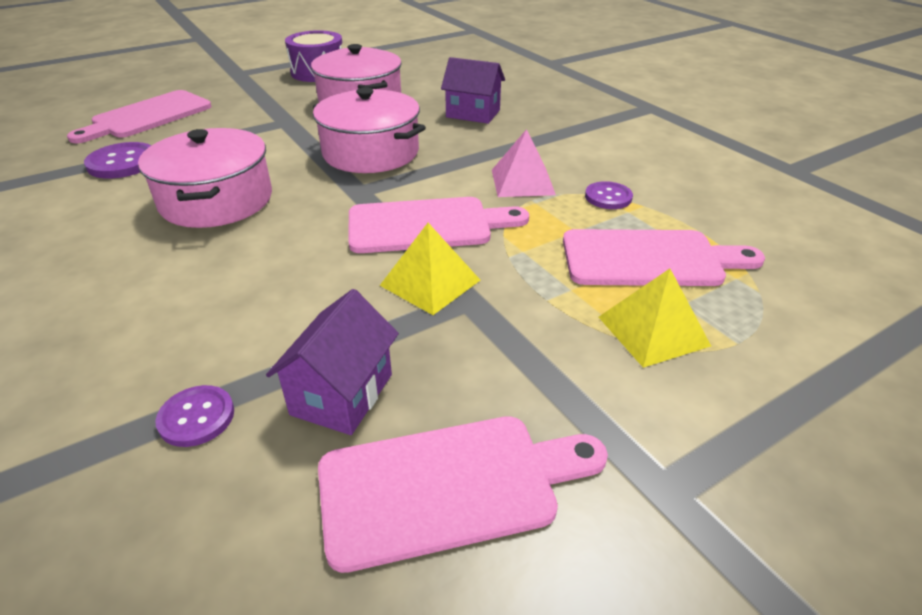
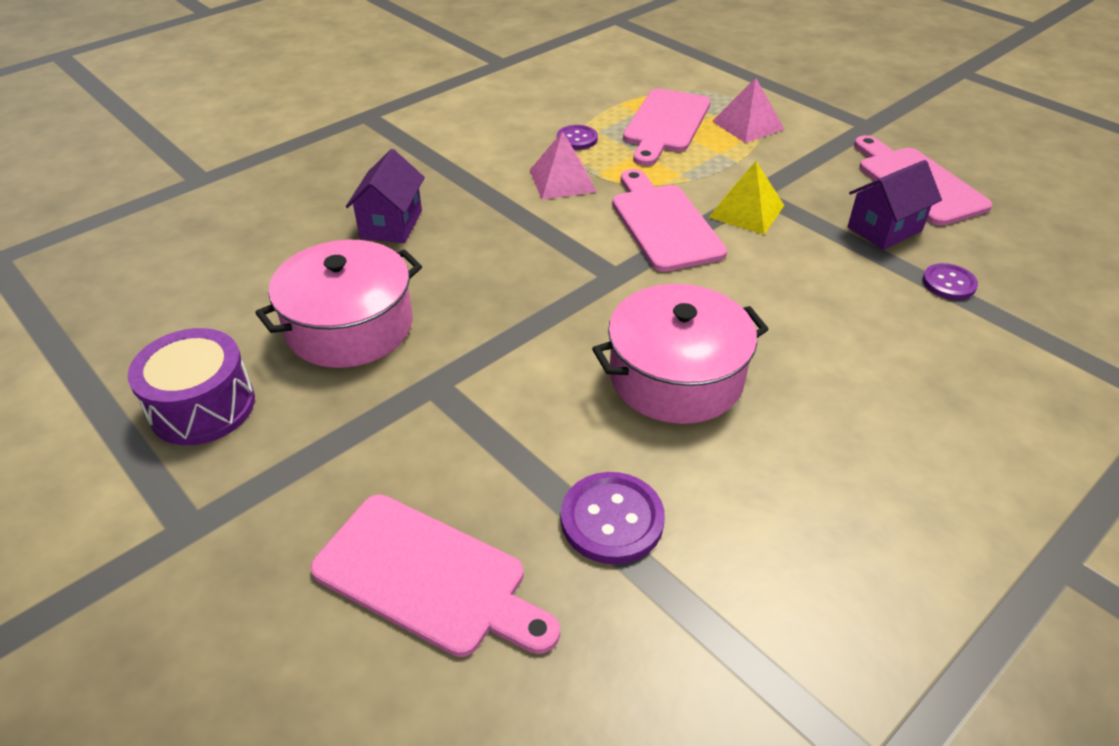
camera: 100 degrees left, 5 degrees up
purple house [266,289,399,435] -> purple house turned 45 degrees counterclockwise [847,160,942,250]
pink pot [313,87,426,173] -> none
pink cutting board [563,229,765,286] -> pink cutting board turned 150 degrees counterclockwise [623,88,711,166]
yellow pyramid [599,269,711,368] -> pink pyramid [712,78,784,143]

